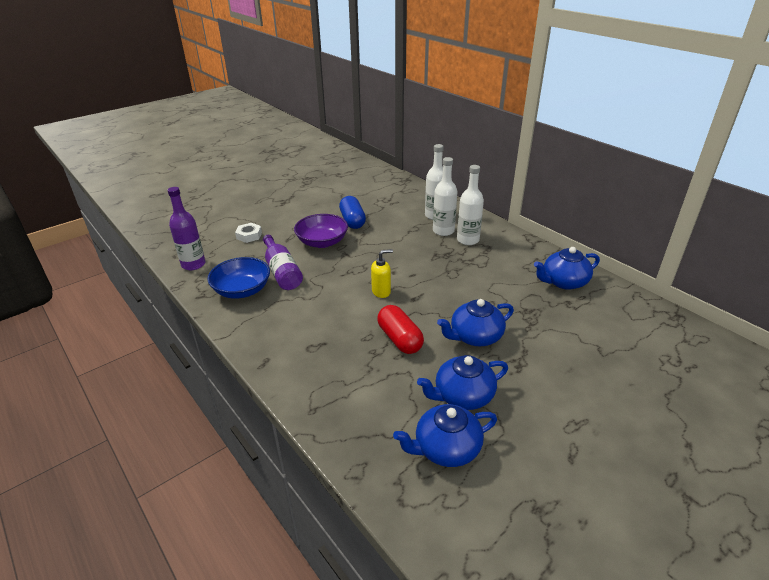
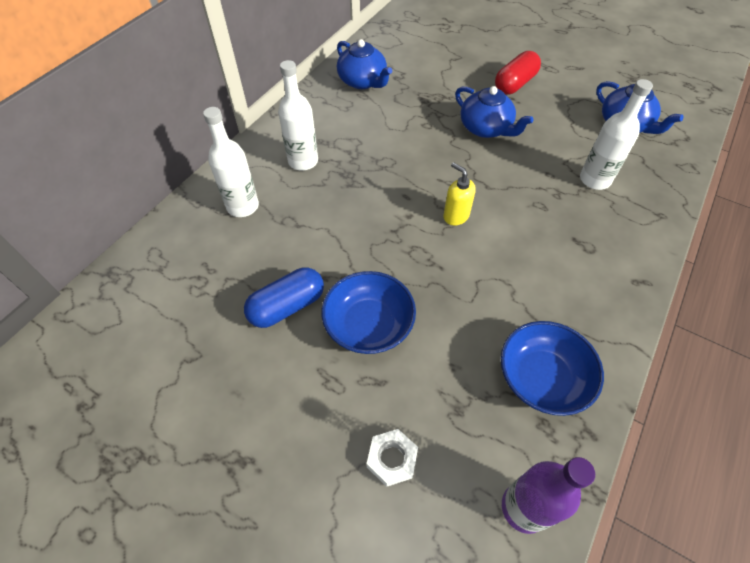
camera: 110 degrees left, 20 degrees up
purple bottle [263,235,303,290] -> none
purple bowl [294,214,348,248] -> blue bowl [321,271,416,354]
red capsule [377,305,424,354] -> red capsule moved to [495,51,541,94]
blue teapot [417,355,508,410] -> none
white bottle [433,157,458,236] -> white bottle moved to [580,79,653,190]

